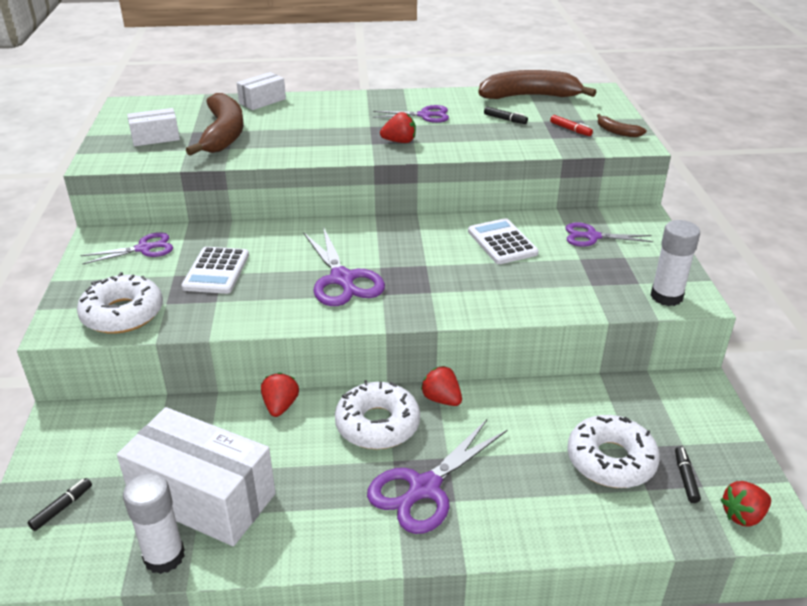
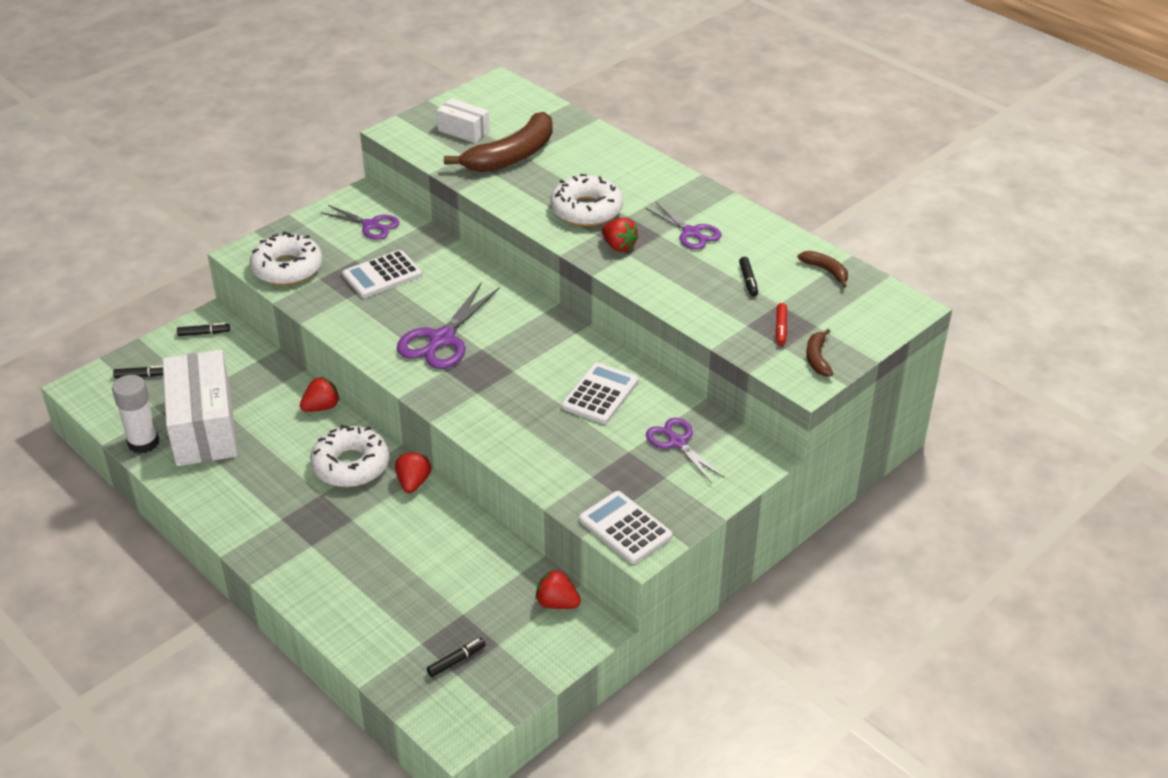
camera: 50 degrees right, 5 degrees up
white box [237,72,286,110] -> none
purple scissors [367,419,507,534] -> none
brown banana [478,70,596,99] -> brown banana [798,251,848,288], size x0.46
white donut [567,415,660,488] -> white donut moved to [550,174,623,226]
white glue stick [650,220,700,306] -> white calculator [579,491,672,564]
red strawberry [721,481,771,526] -> red strawberry moved to [535,569,581,609]
none -> black marker [177,323,230,336]

